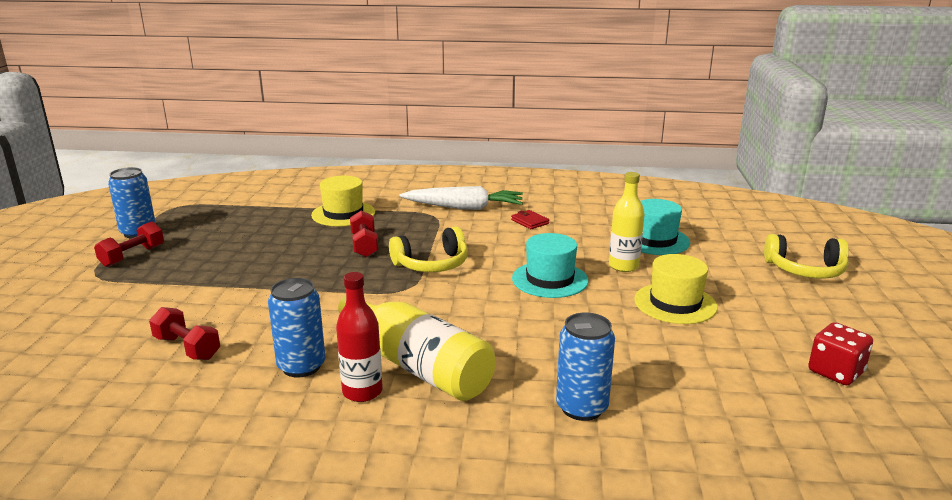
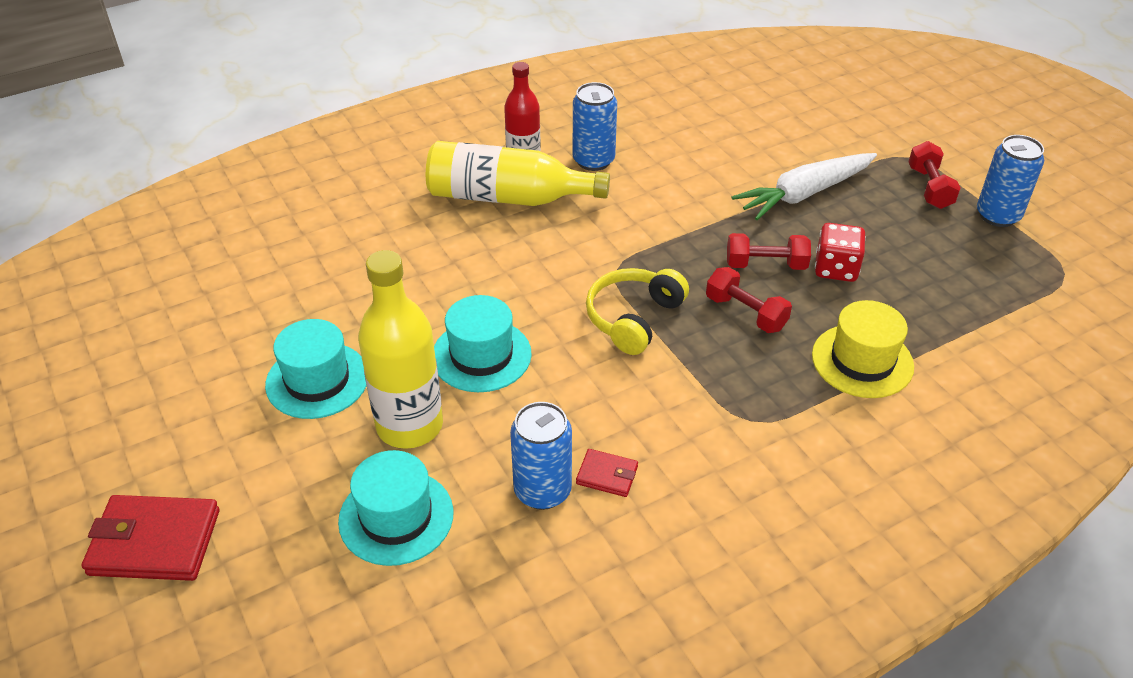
camera: 145 degrees right, 20 degrees up
red dumbbell [149,307,220,360] -> red dumbbell moved to [727,233,811,270]
white carrot [399,186,523,210] -> white carrot moved to [731,153,877,220]
blue can [556,313,615,421] -> blue can moved to [510,402,572,510]
yellow bottle [609,172,645,272] -> yellow bottle [358,250,443,449], size x1.55
yellow hat [634,254,718,324] -> turquoise hat [265,319,367,419]
yellow headphones [764,234,849,279] -> red wallet [82,495,219,581]
red dice [808,322,873,385] -> red dice moved to [815,223,866,282]

